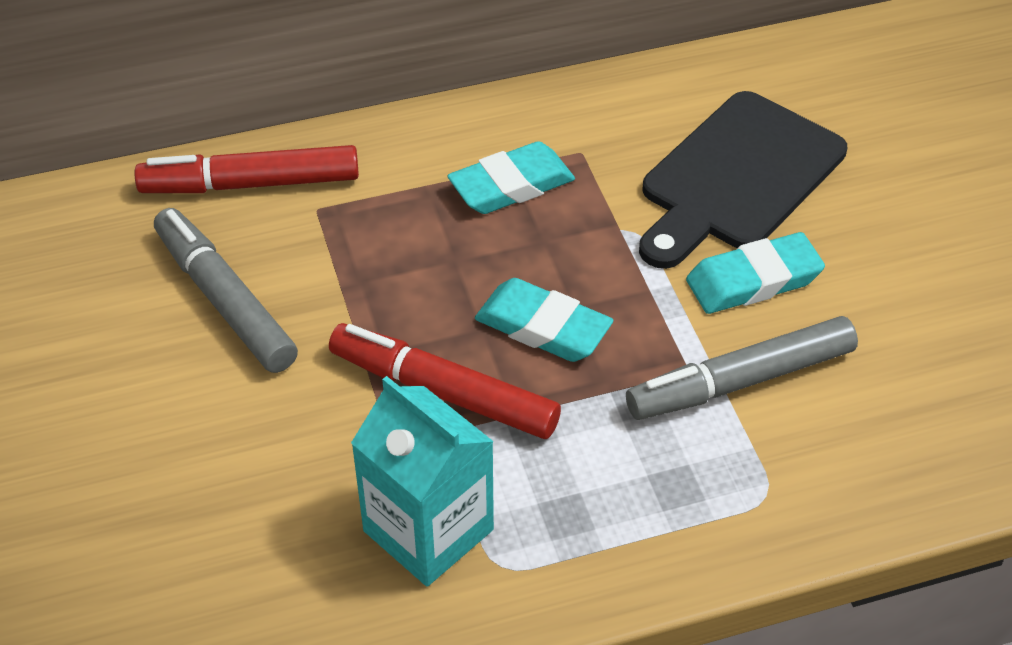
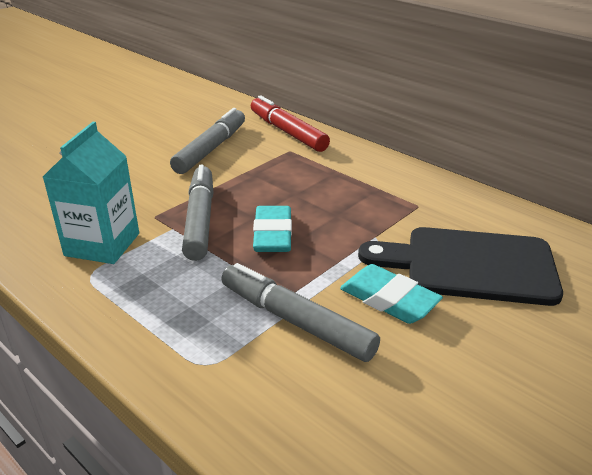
camera: 60 degrees right, 15 degrees down
red marker [329,323,561,439] -> grey marker [182,165,213,261]
turquoise eraser [447,141,575,214] -> none

